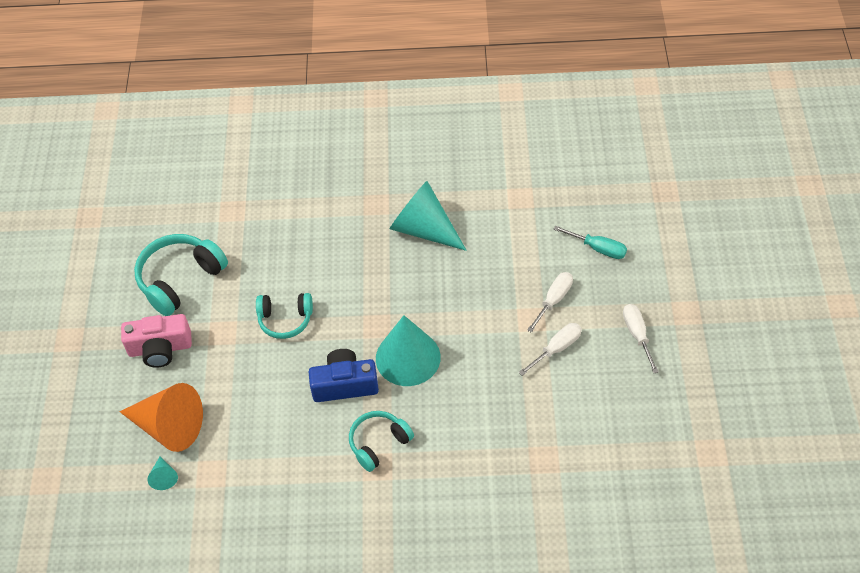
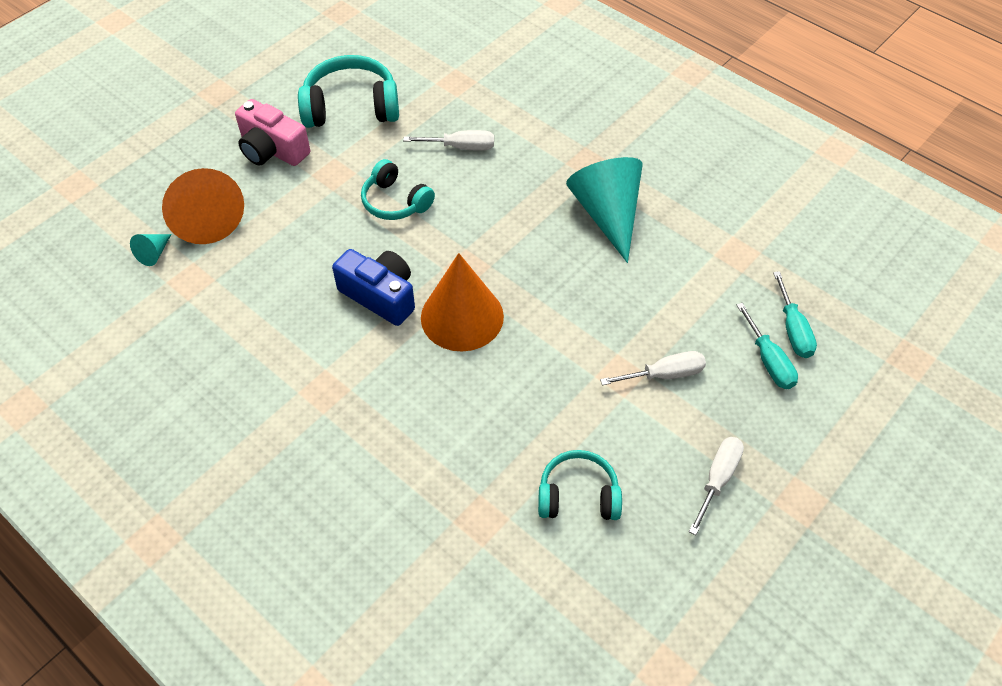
camera: 40 degrees right, 0 degrees up
turquoise headphones [349,411,414,472] -> turquoise headphones moved to [538,450,622,520]
turquoise cone [376,315,441,386] -> orange cone [421,253,504,352]
white screwdriver [519,323,582,376] -> white screwdriver moved to [403,130,494,151]
none -> turquoise screwdriver [773,271,817,358]

